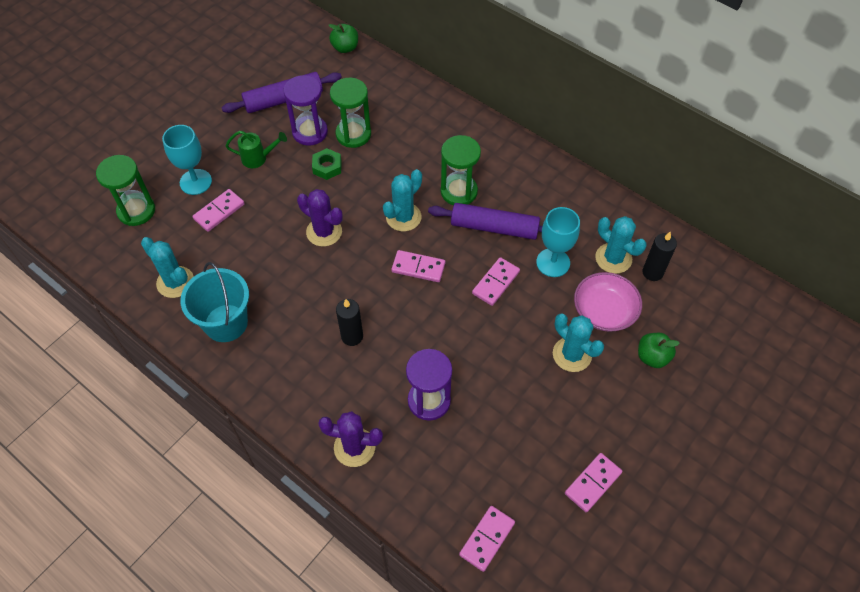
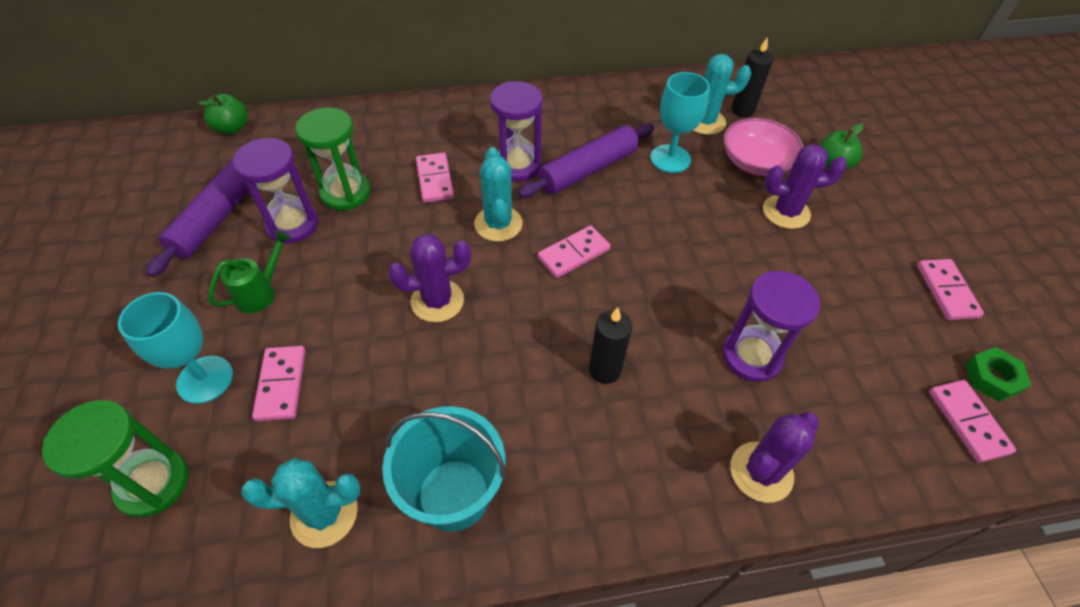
camera: 50 degrees left, 5 degrees down
green nut [312,148,342,180] -> green nut moved to [965,347,1031,402]
green hourglass [441,135,481,205] -> purple hourglass [490,81,543,182]
pink domino [472,257,520,306] -> pink domino moved to [416,153,454,203]
turquoise cactus [553,314,604,372] -> purple cactus [763,144,847,229]

